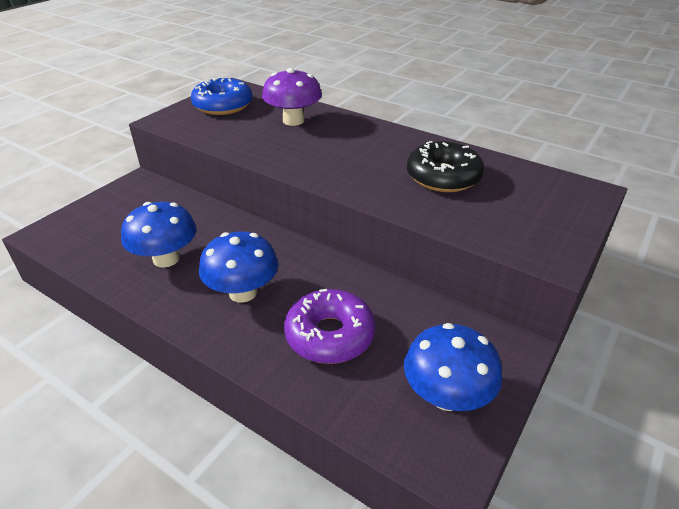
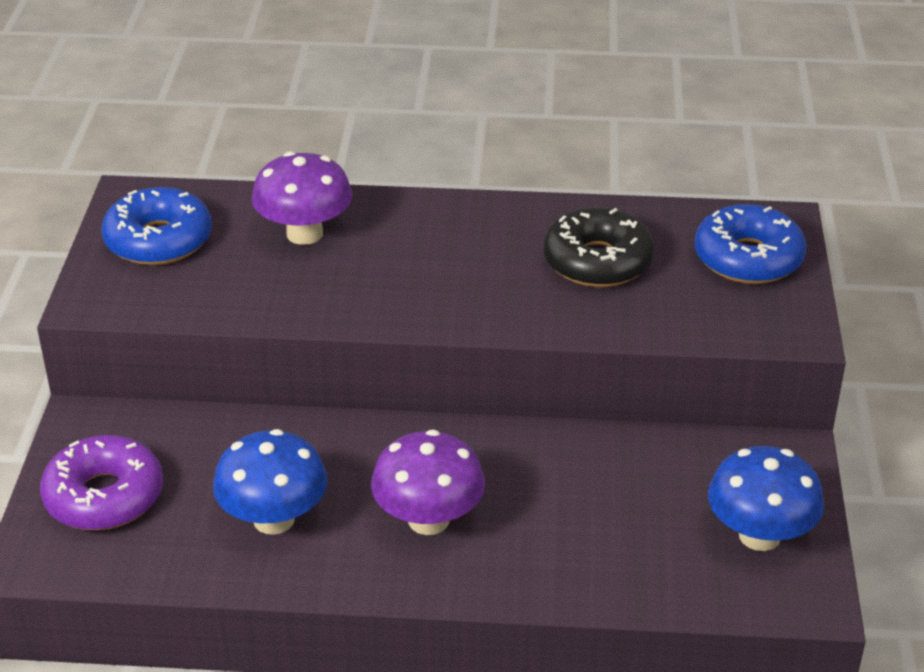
camera: 30 degrees left, 0 degrees up
blue mushroom [199,232,278,303] -> purple mushroom [371,429,485,535]
purple donut [284,289,376,364] -> purple donut moved to [40,435,163,530]
none -> blue donut [695,204,806,284]

